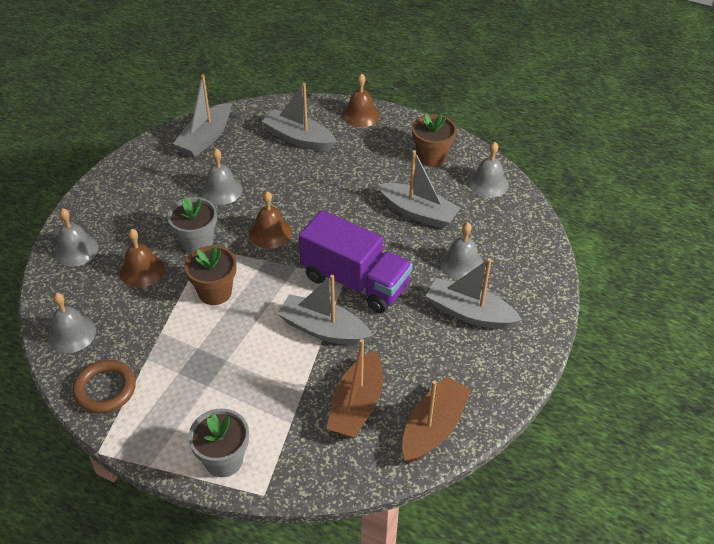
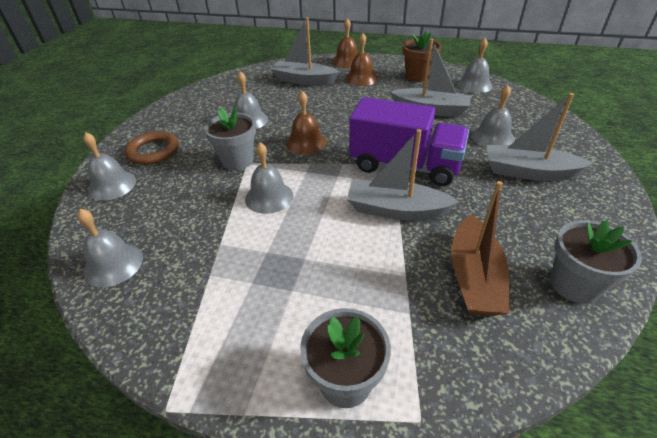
camera: 10 degrees left, 5 degrees down
brown ring [73,360,136,413] -> brown ring moved to [125,131,179,165]
brown bell [120,229,165,288] -> brown bell moved to [345,33,378,86]
grey boat [173,75,231,157] -> none
brown flower pot [184,245,237,305] -> grey bell [245,142,293,214]
brown boat [402,376,472,463] -> grey flower pot [551,220,642,304]

